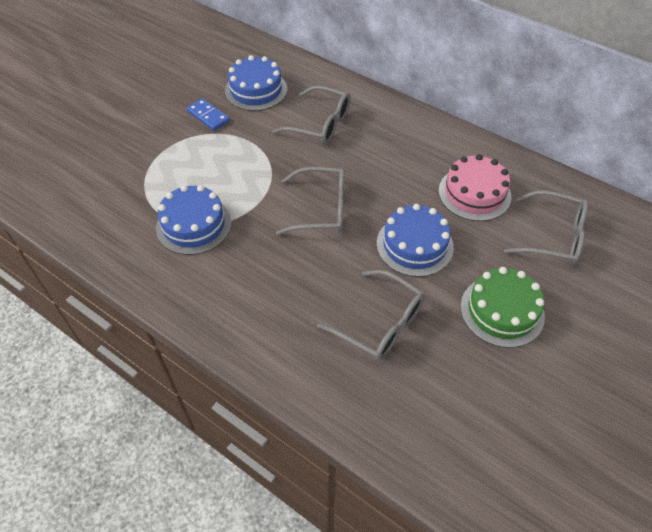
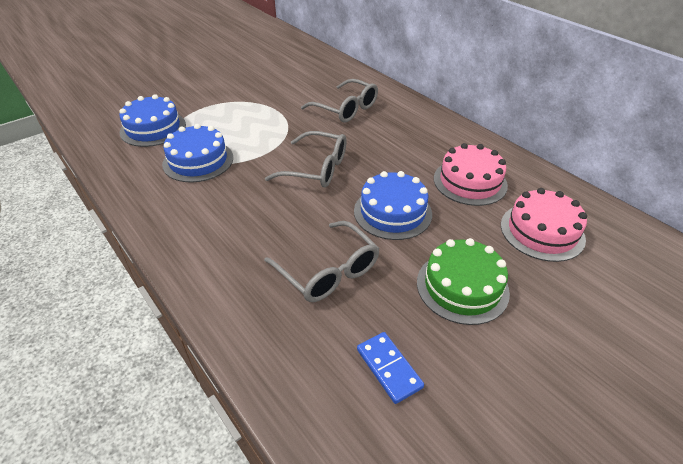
camera: 15 degrees right, 10 degrees down
blue domino [187,98,230,131] -> blue domino moved to [357,332,424,404]
blue cake [225,55,287,111] -> blue cake moved to [119,94,186,147]
grey glasses [504,190,588,265] -> pink cake [501,188,587,262]

